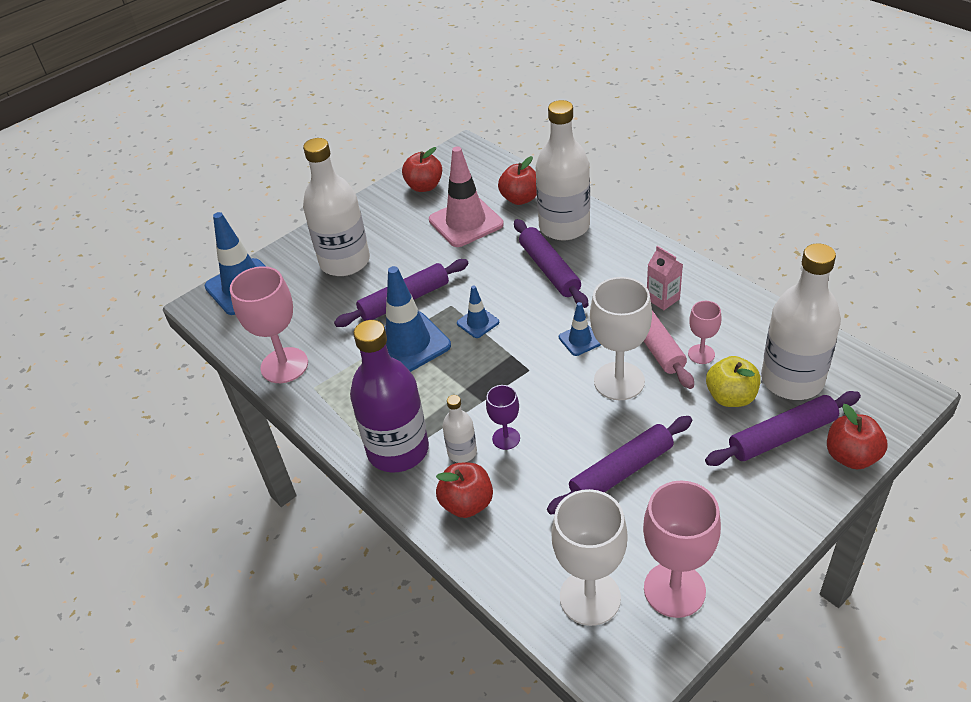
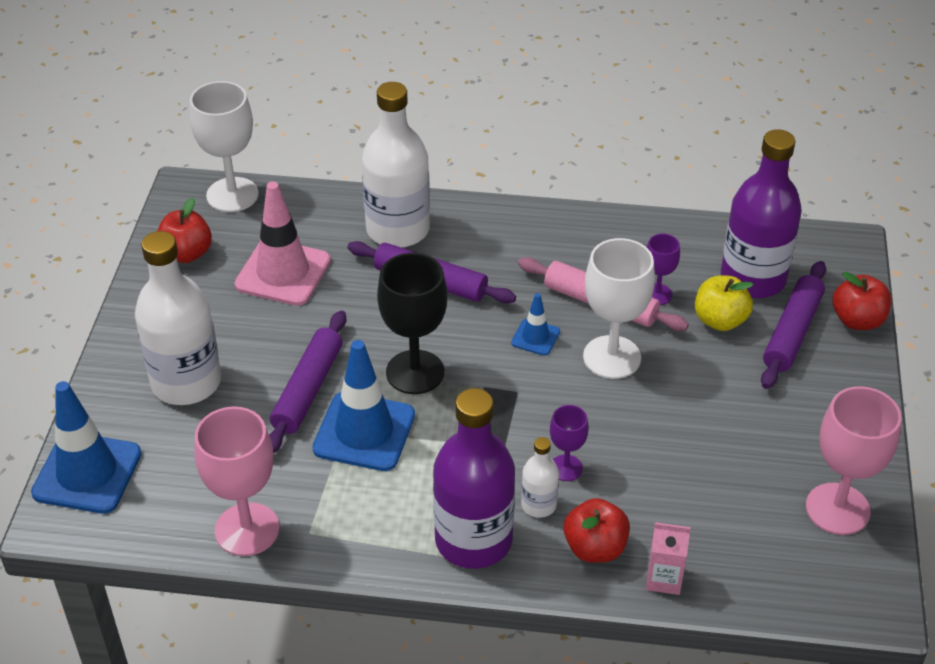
camera: 45 degrees left, 0 degrees up
blue traffic cone [457,285,499,338] -> black goblet [377,253,447,394]
red apple [498,156,537,205] -> none
purple rolling pin [547,416,692,515] -> none
white goblet [551,489,628,626] -> white goblet moved to [190,81,259,212]
pink carton [647,246,683,310] -> pink carton moved to [646,522,691,595]
pink goblet [688,301,721,364] -> purple goblet [647,234,680,305]
white bottle [761,243,841,400] -> purple bottle [721,129,802,298]

